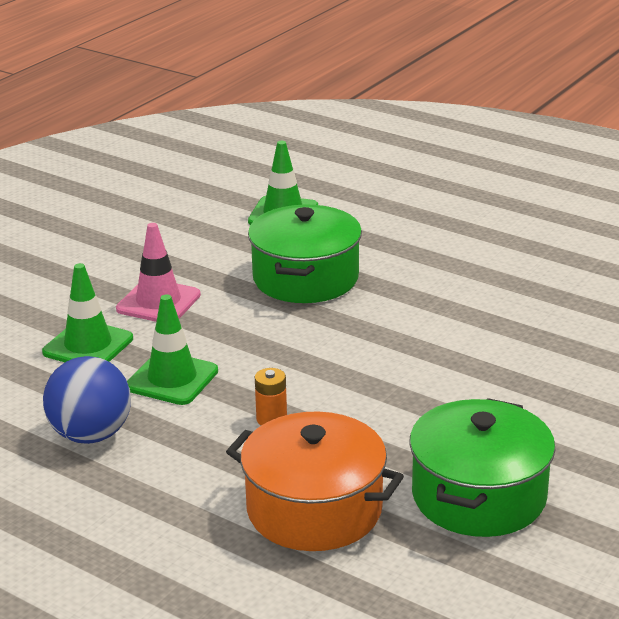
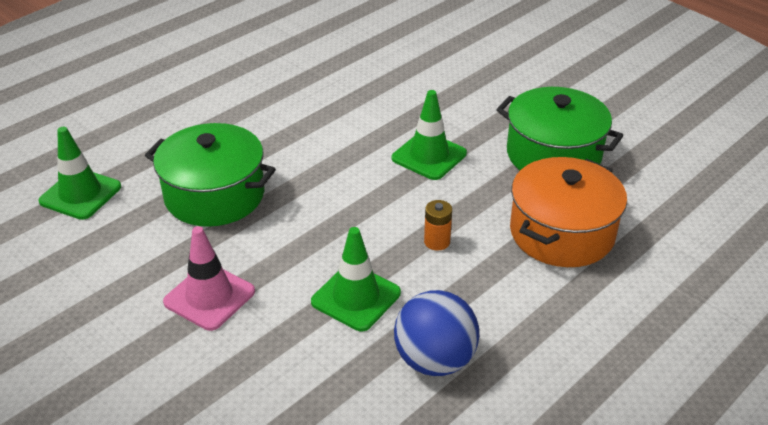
camera: 80 degrees left, 10 degrees up
green traffic cone [42,263,133,362] -> green traffic cone moved to [392,90,467,180]

